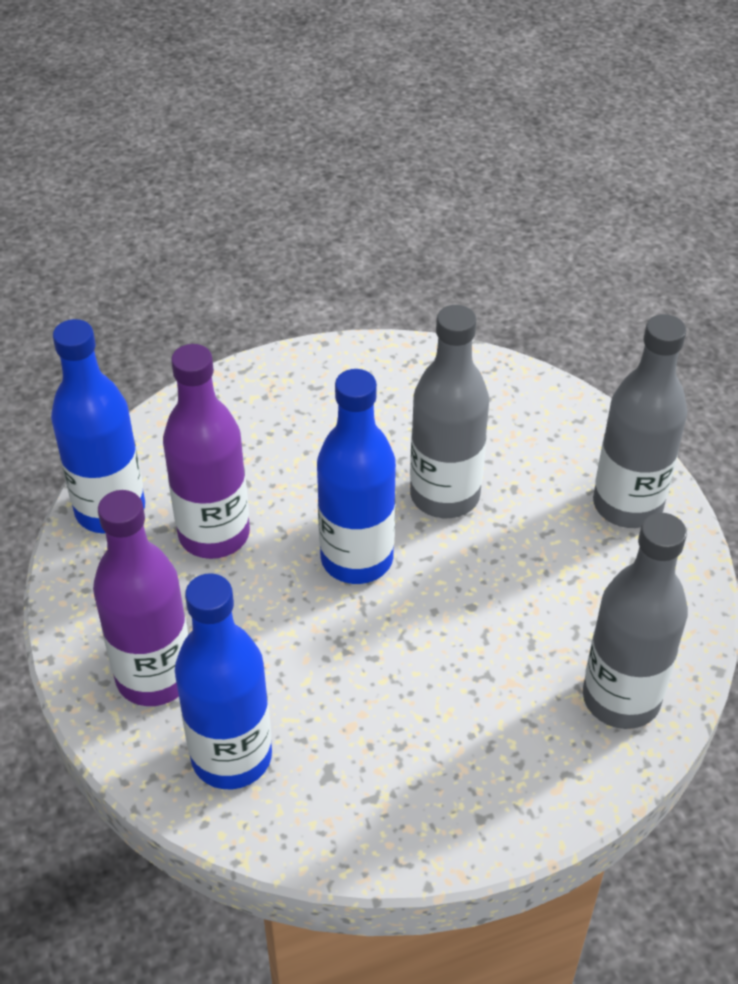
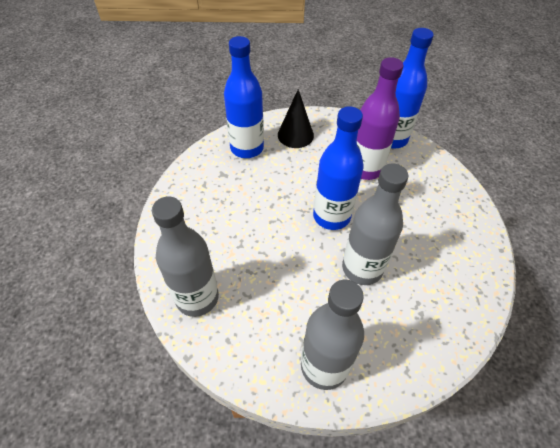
camera: 110 degrees right, 5 degrees up
purple bottle [93,490,188,706] -> black cone [278,89,314,148]

